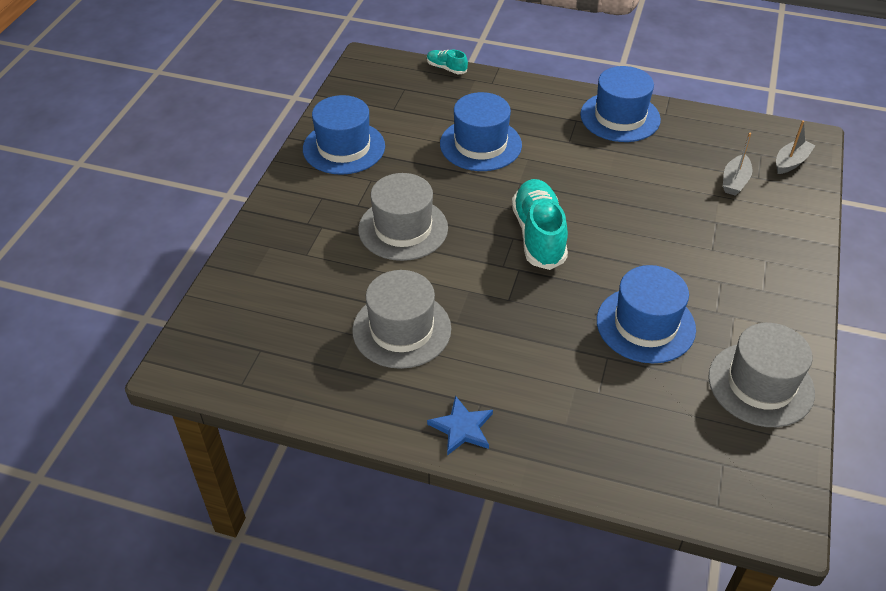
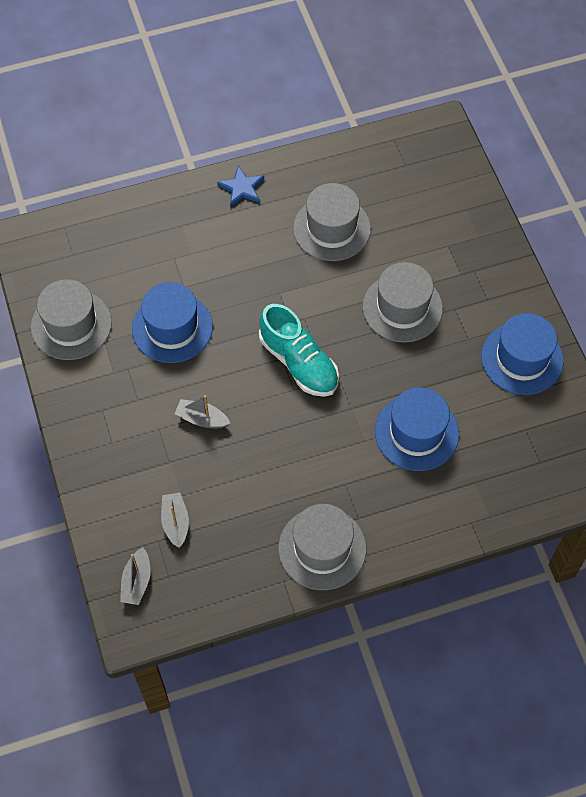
camera: 145 degrees right, 15 degrees up
turquoise shoe [427,50,468,74] -> none
blue hat [580,66,661,142] -> grey hat [278,504,366,590]
none -> grey boat [174,395,230,428]

